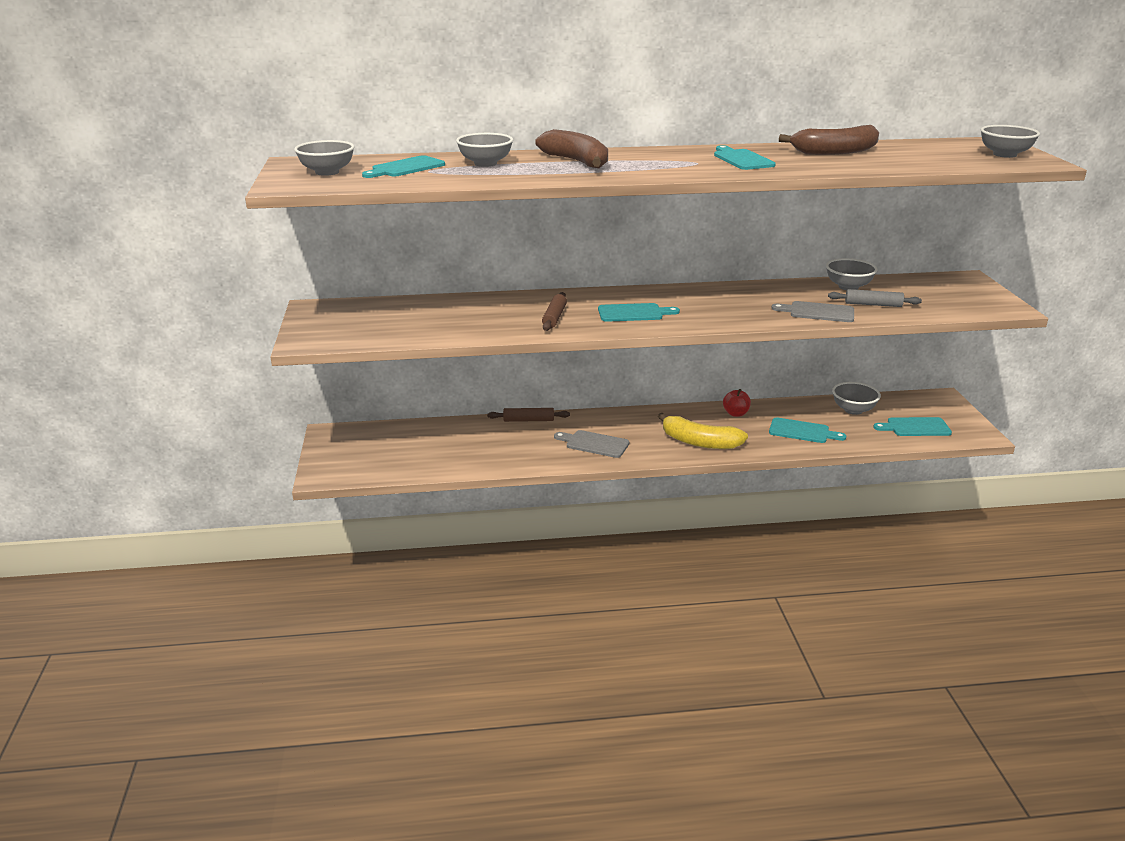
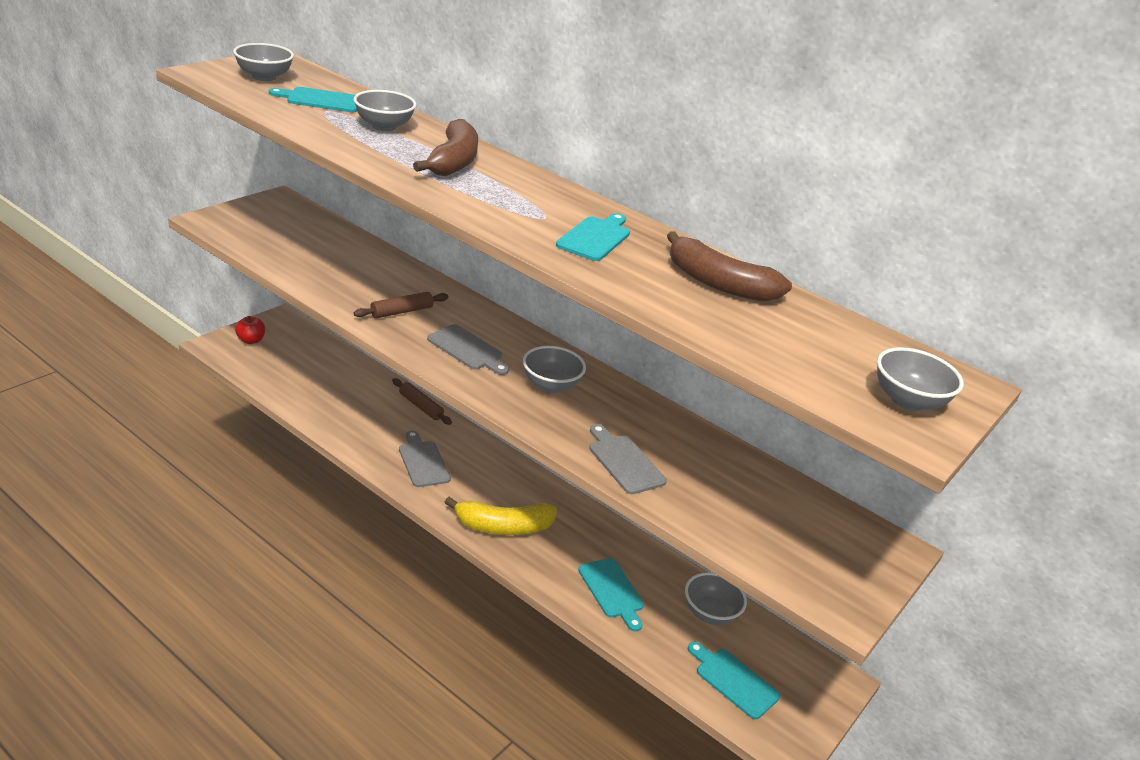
camera: 40 degrees right, 5 degrees up
turquoise cutting board [598,303,680,322] -> grey cutting board [427,324,509,375]
yellow banana [658,413,748,449] -> yellow banana turned 75 degrees counterclockwise [445,497,557,535]
red apple [723,389,751,417] -> red apple moved to [235,316,265,344]
grey bowl [826,258,877,290] -> grey bowl moved to [523,346,586,393]
grey rolling pin [828,289,922,307] -> none

